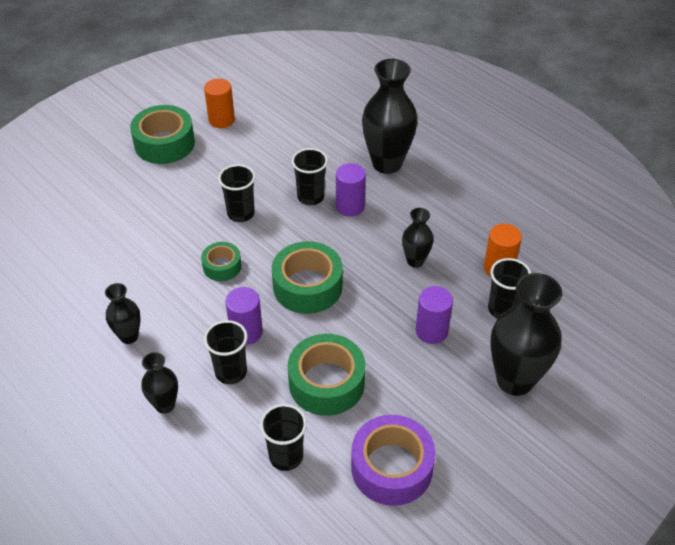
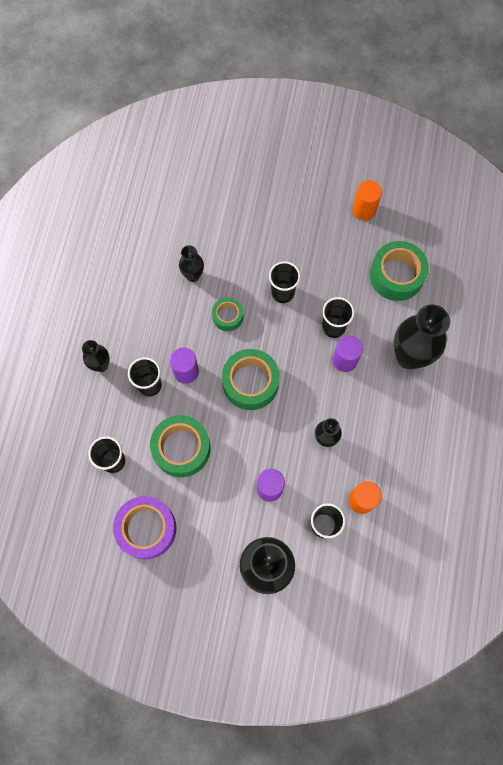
camera: 55 degrees right, 25 degrees up
black vase [105,283,141,344] -> black vase moved to [179,245,204,282]
green tape [130,105,195,164] -> green tape moved to [370,241,429,301]

